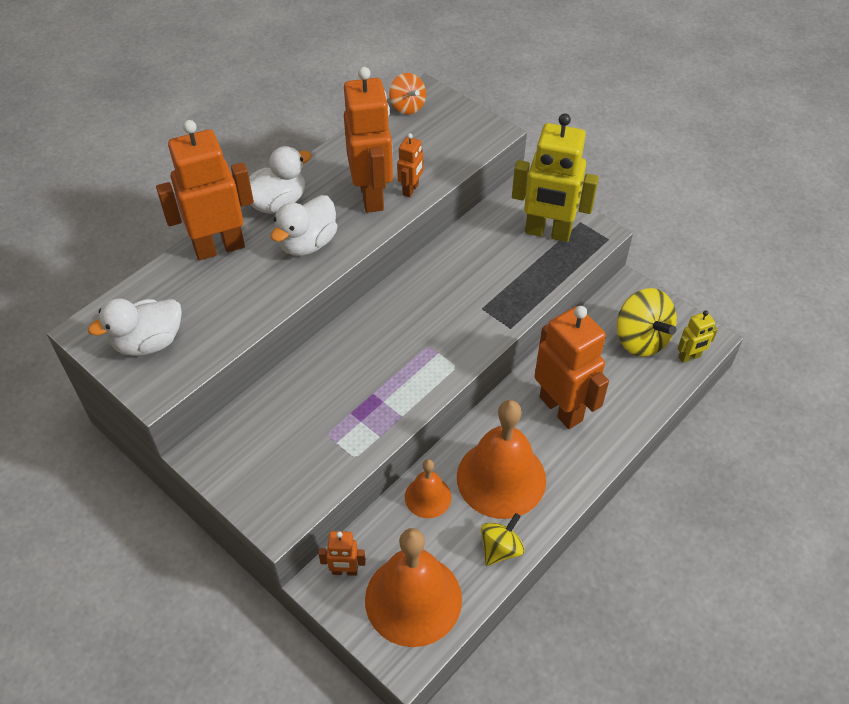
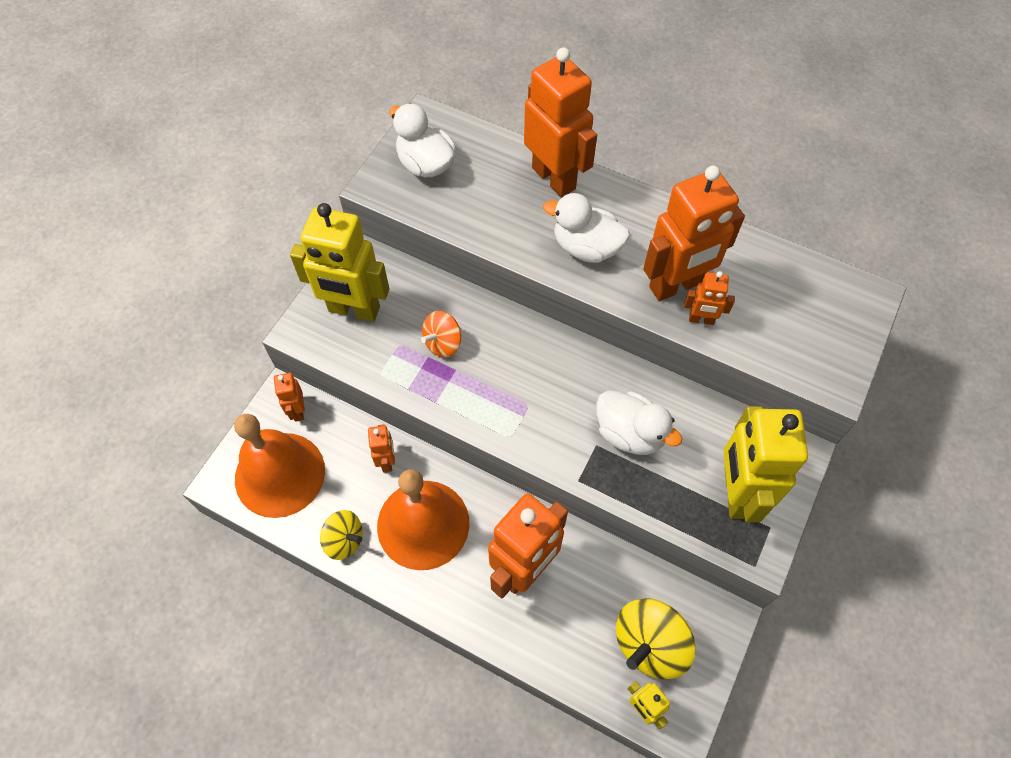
camera: 75 degrees right, 10 degrees up
white duck [249,146,312,214] -> white duck moved to [596,391,682,455]
orange spinning top [389,73,426,114] -> orange spinning top moved to [421,311,461,358]
orange bell [405,459,452,518] -> orange robot [368,424,395,473]
none -> yellow robot [290,203,389,322]

